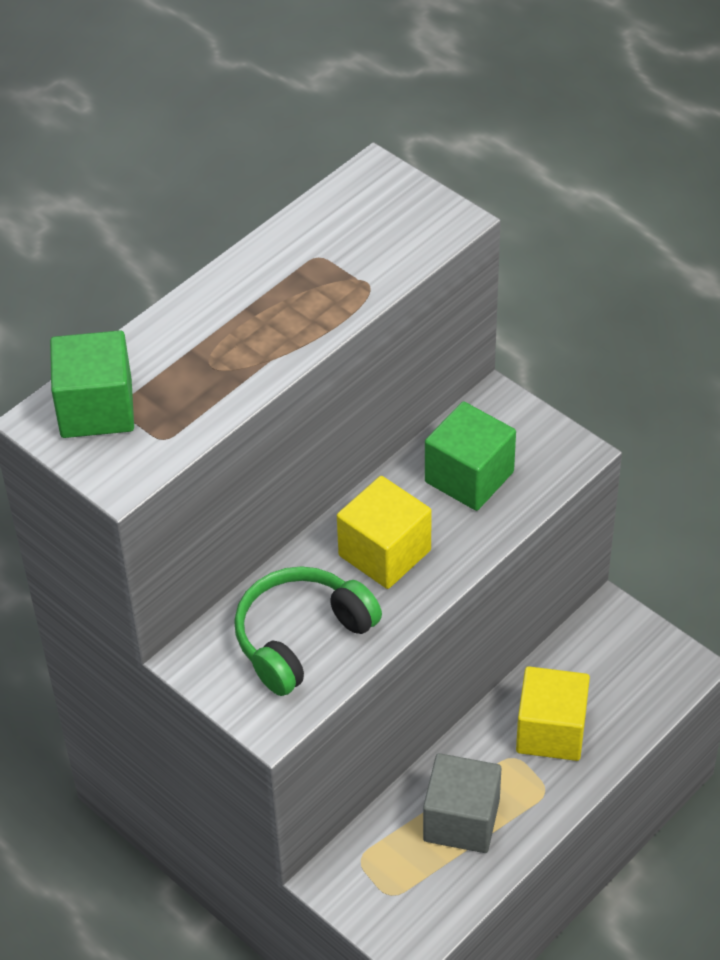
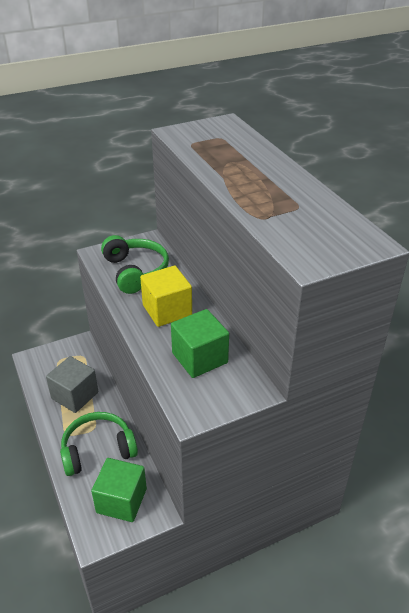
camera: 110 degrees right, 10 degrees down
green cube [50,330,134,438] -> green cube moved to [91,458,147,522]
yellow cube [516,666,590,761] -> green headphones [60,412,138,476]

